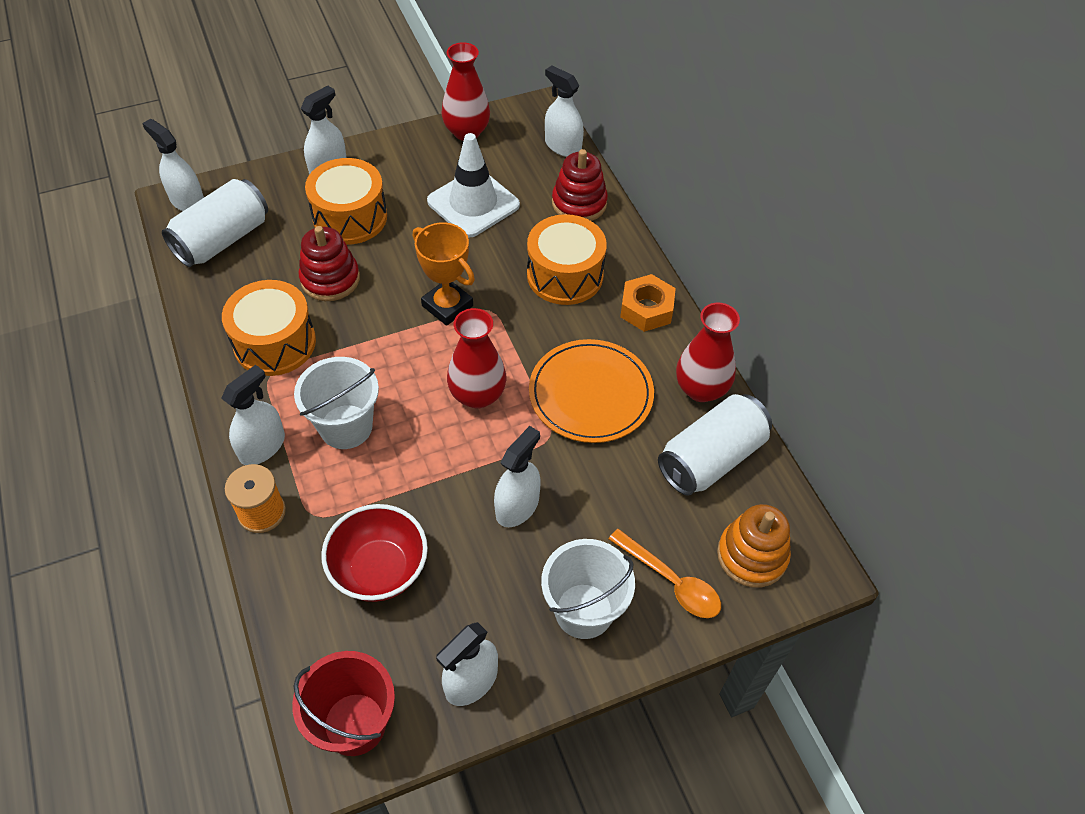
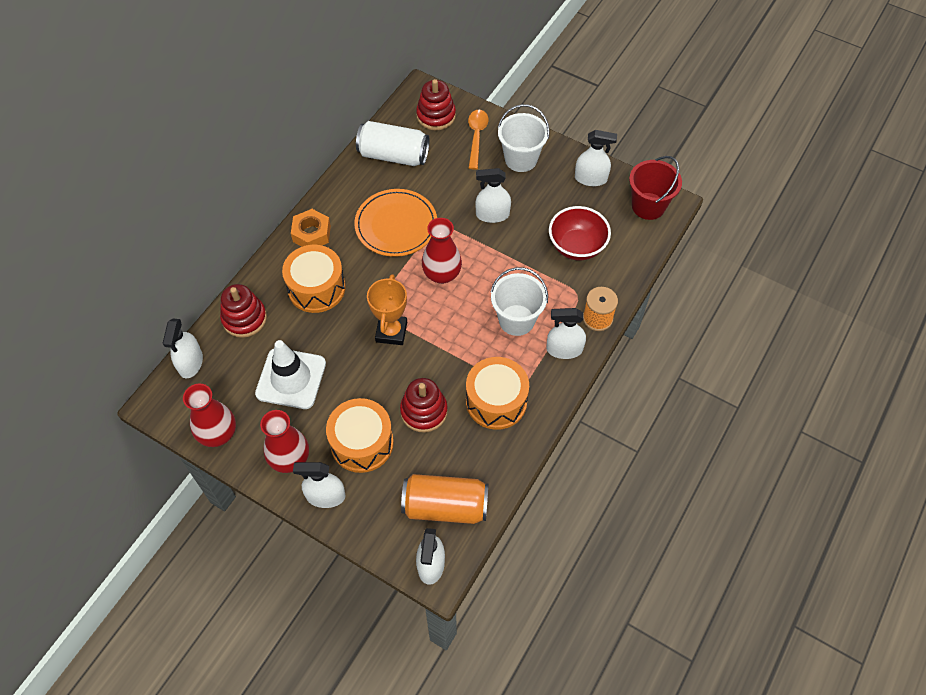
camera: 125 degrees left, 5 degrees up
white can [162,179,268,267] -> orange can [401,474,489,524]
red vase [676,303,740,402] -> red vase moved to [260,410,309,473]
orange stacking toy [717,504,791,588] -> red stacking toy [416,79,456,130]

